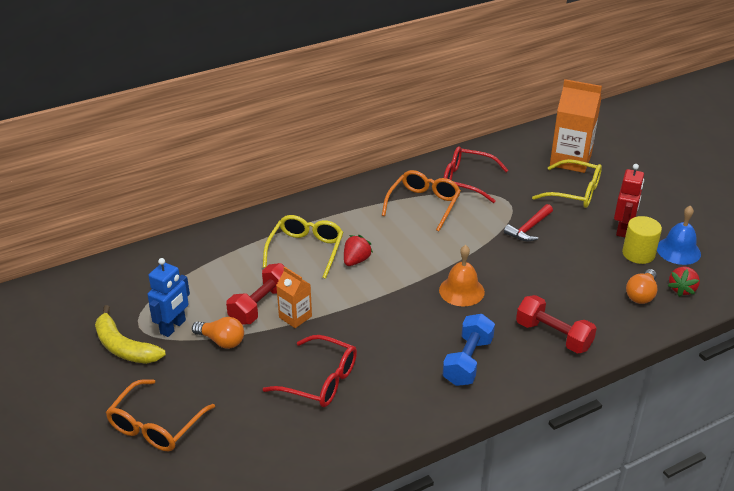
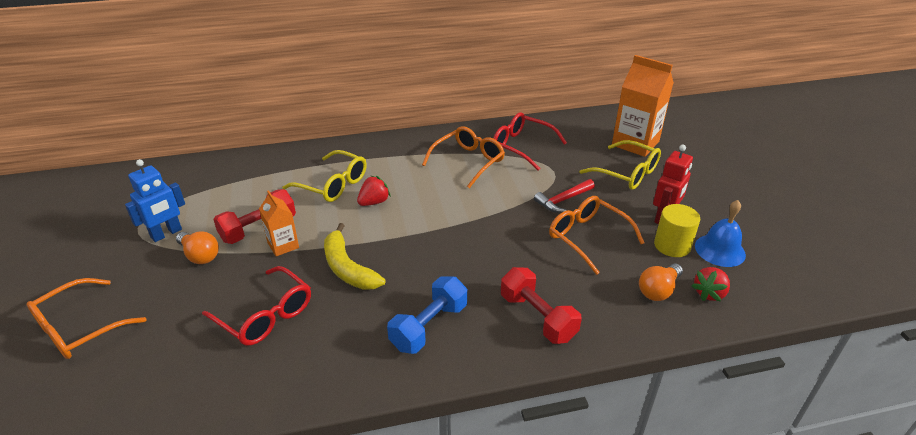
camera: 15 degrees right, 0 degrees up
yellow banana [95,305,166,364] -> yellow banana moved to [324,223,385,290]
yellow glasses [263,215,343,279] -> yellow glasses turned 90 degrees clockwise [282,150,367,202]
orange bell [439,245,485,306] -> none
none -> orange glasses [549,196,644,275]

